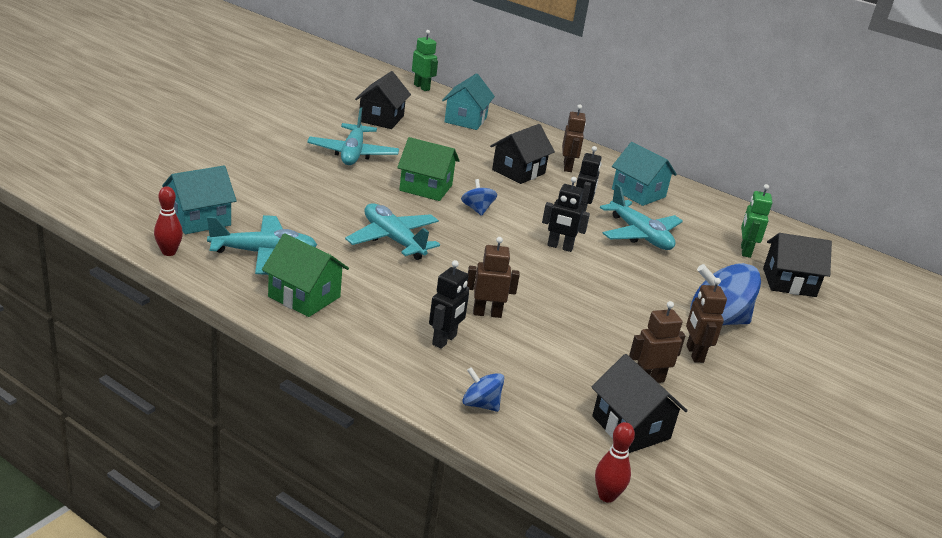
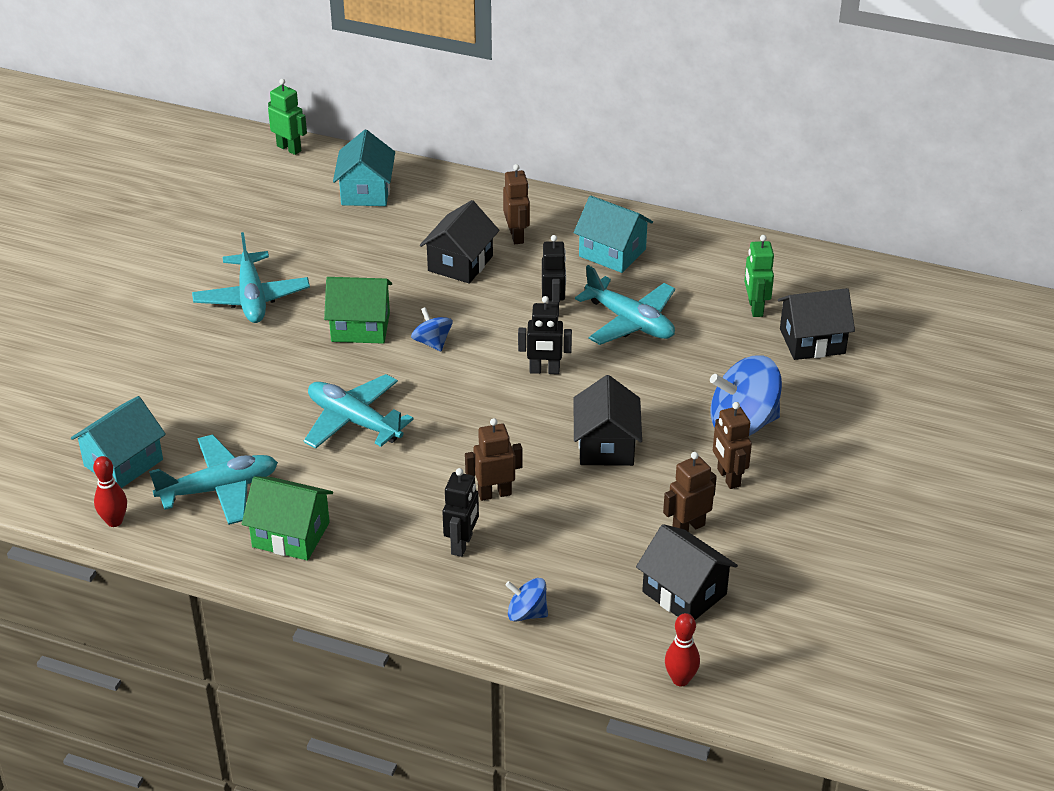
camera: 10 degrees left, 10 degrees up
black house [355,71,411,129] -> black house moved to [574,375,642,466]

